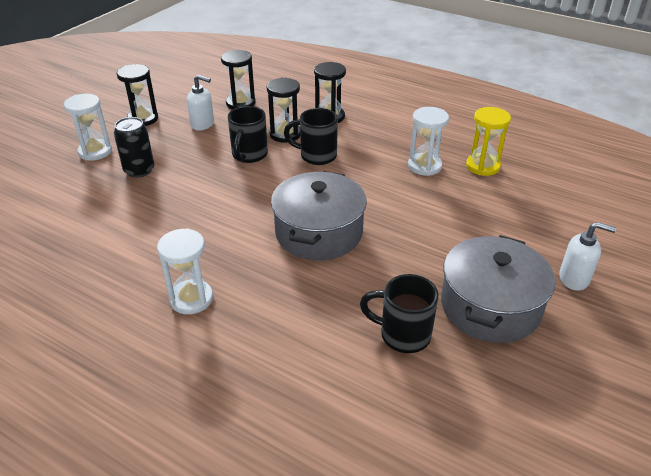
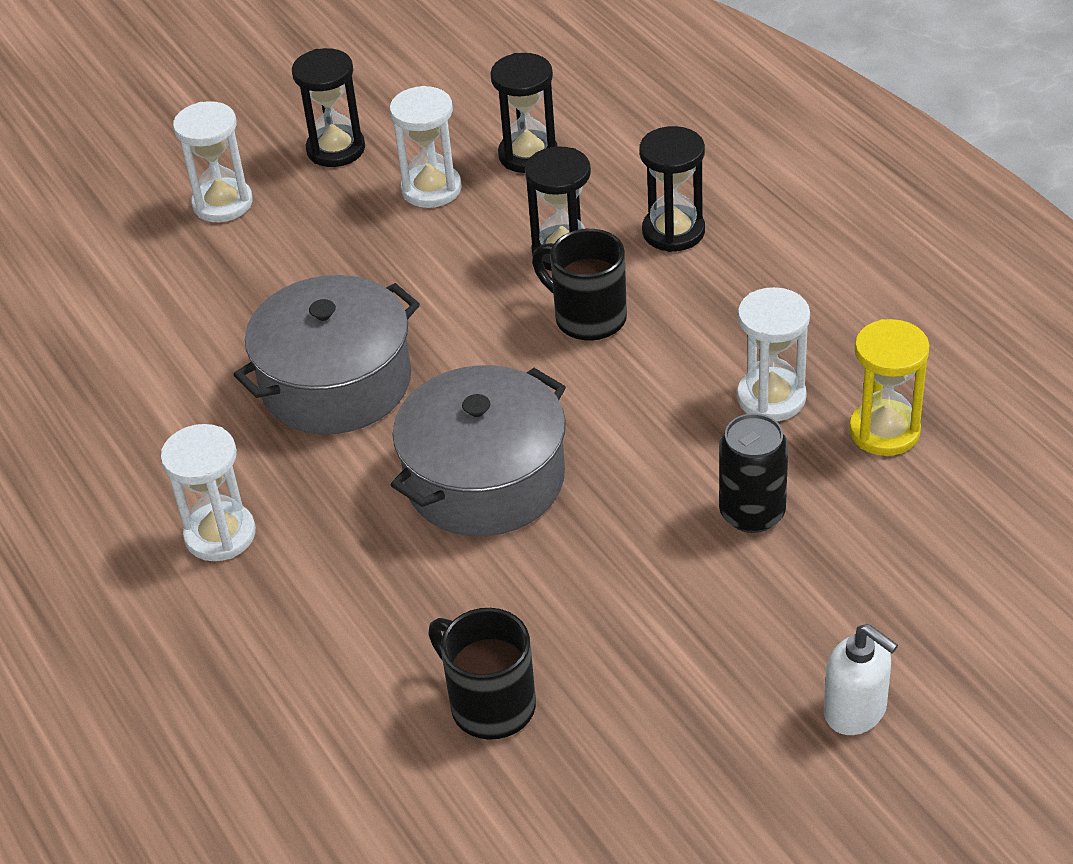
camera: 30 degrees right, 5 degrees up
black can [114,117,154,178] -> black can moved to [719,413,788,533]
white soap dispenser [187,75,214,131] -> white hourglass [390,86,462,208]
black mug [228,106,268,163] -> none
grey pot [441,235,555,343] -> grey pot moved to [233,275,420,434]

